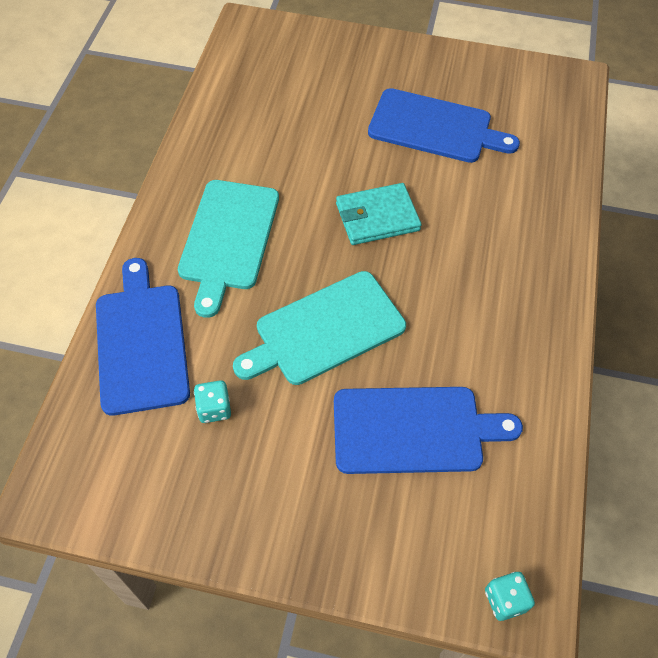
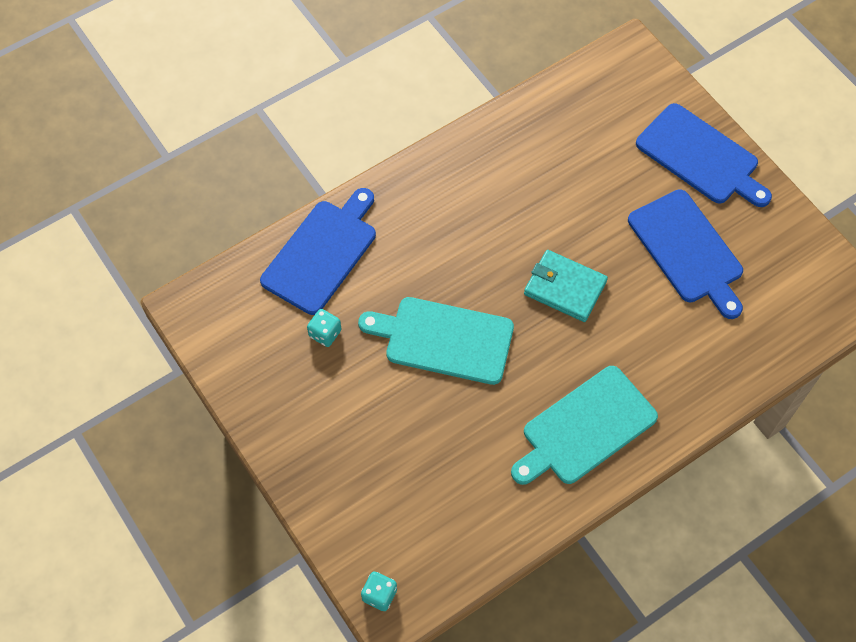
camera: 45 degrees right, 5 degrees up
turquoise cutting board [178,180,279,318] -> turquoise cutting board moved to [511,366,658,485]
blue cutting board [334,387,523,474] -> blue cutting board moved to [636,103,772,207]

